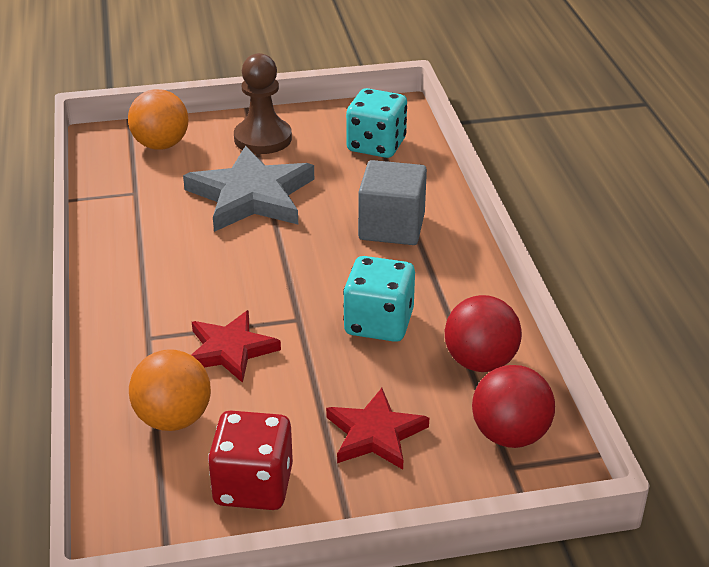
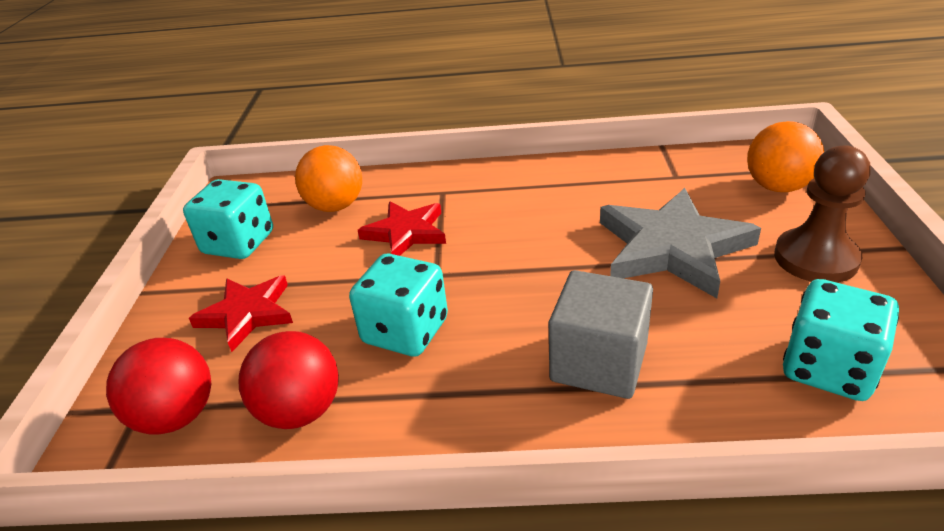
camera: 105 degrees right, 0 degrees up
red dice [208,411,293,510] -> turquoise dice [183,179,273,259]

